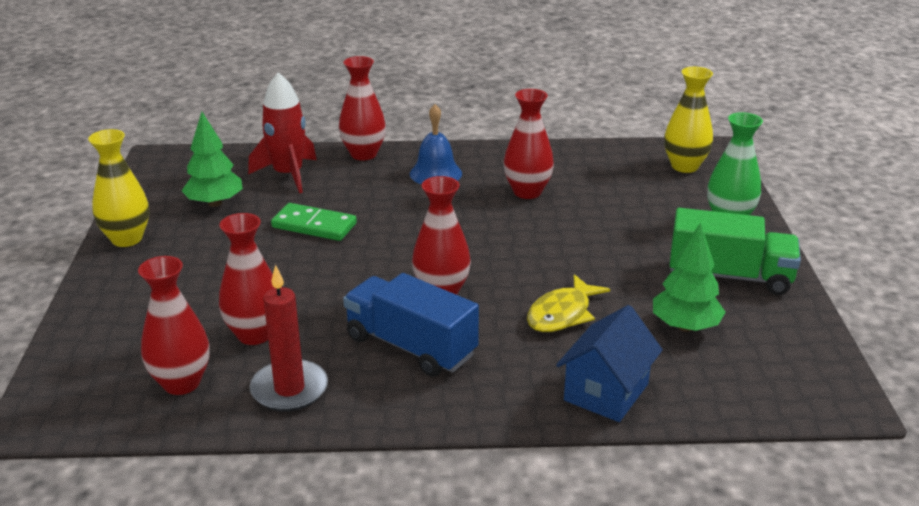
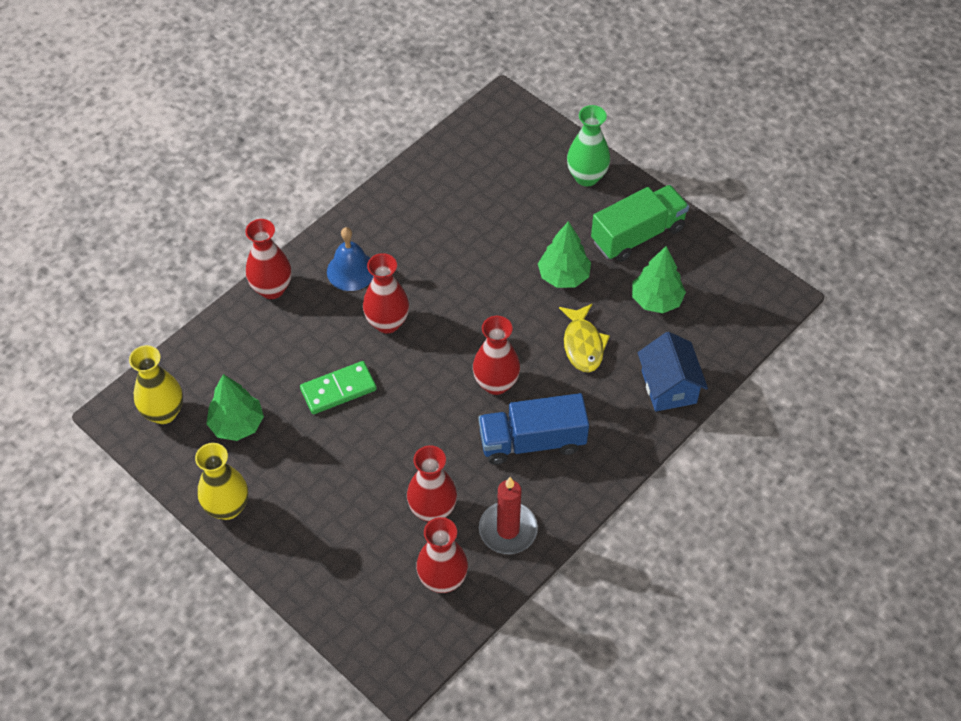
camera: 45 degrees left, 25 degrees up
red rocket [248,72,317,193] -> none
red vase [504,89,554,199] -> red vase moved to [363,253,409,334]
yellow vase [664,67,713,173] -> yellow vase moved to [129,345,183,424]
none -> green tree [538,221,591,288]

